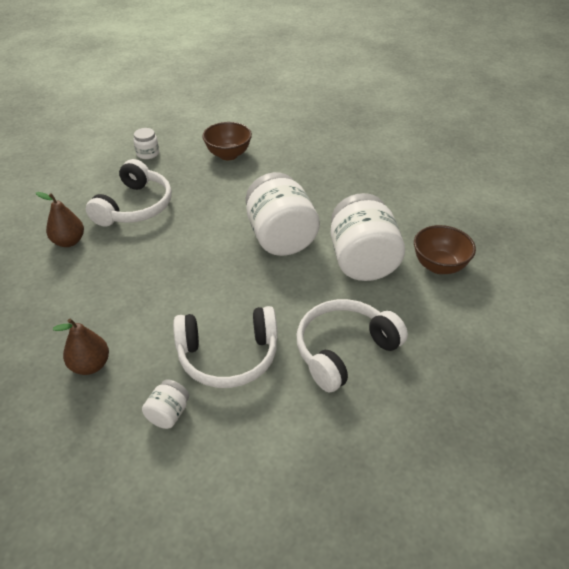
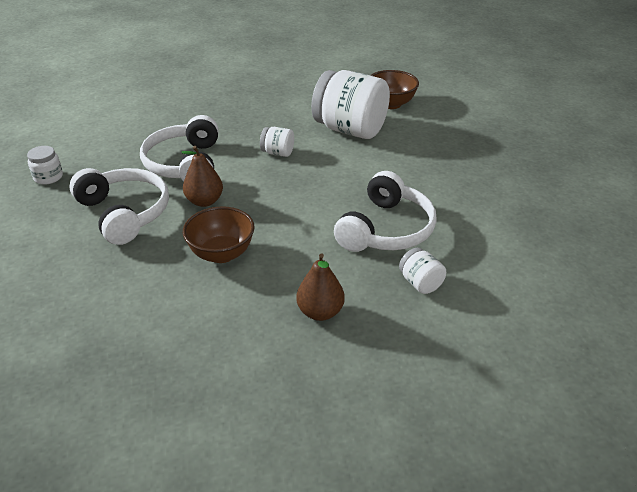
camera: 55 degrees left, 5 degrees down
brown pear [36,192,84,247] -> brown pear moved to [182,146,223,207]
brown bowl [202,122,252,160] -> brown bowl moved to [183,206,254,263]
white jar [246,172,320,256] -> white jar [260,127,294,157], size x0.44
white headphones [297,299,408,392] -> white headphones moved to [140,115,219,181]

